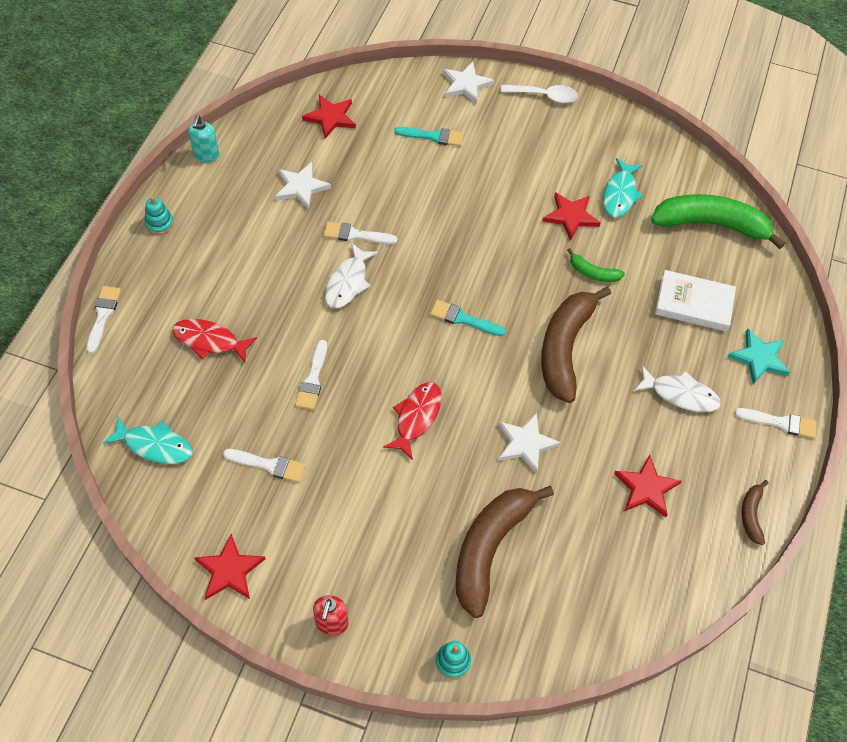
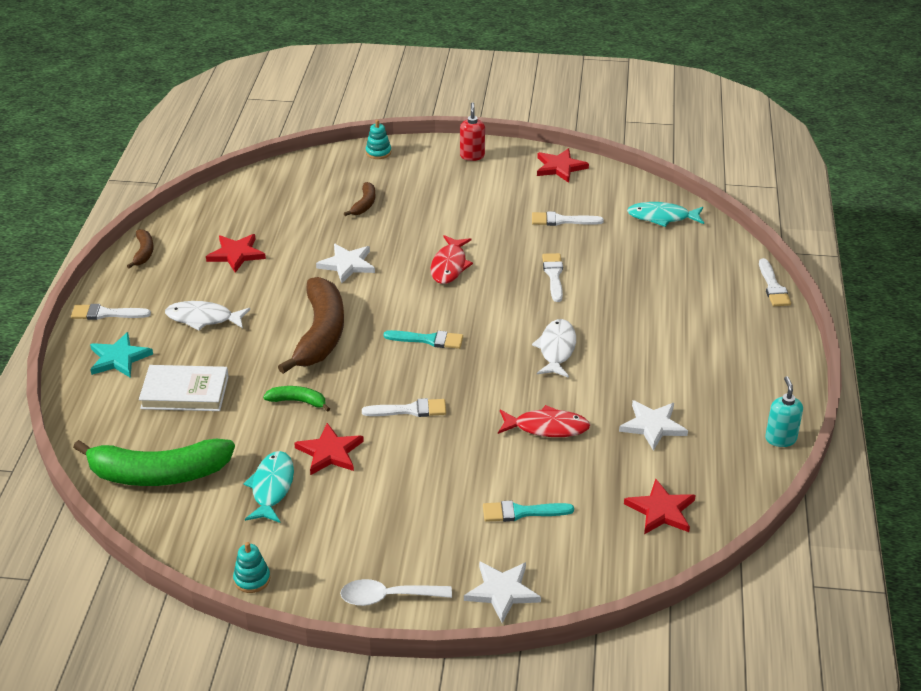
camera: 170 degrees right, 20 degrees down
turquoise stacking toy [144,196,174,235] -> turquoise stacking toy moved to [233,542,270,593]
red fish [172,319,257,362] -> red fish moved to [498,405,590,437]
white brush [323,222,398,244] -> white brush moved to [362,398,446,417]
brown banana [456,486,554,618] -> brown banana [344,182,375,216], size x0.46

